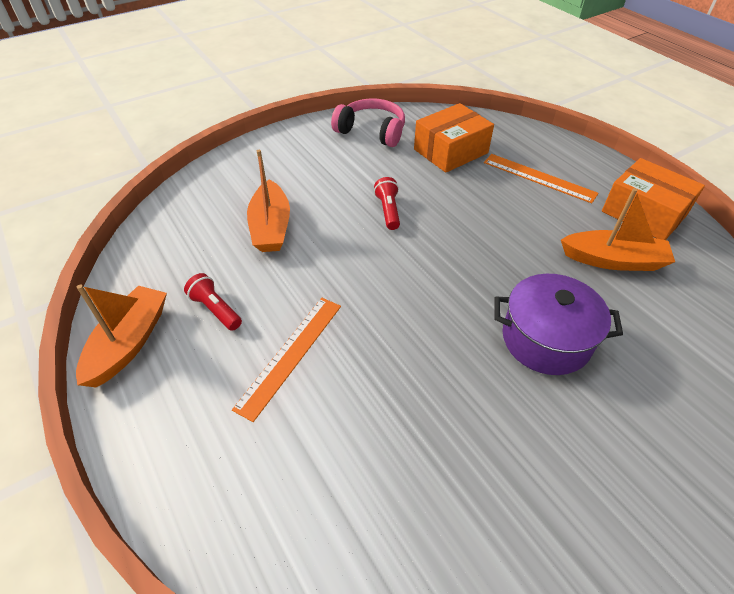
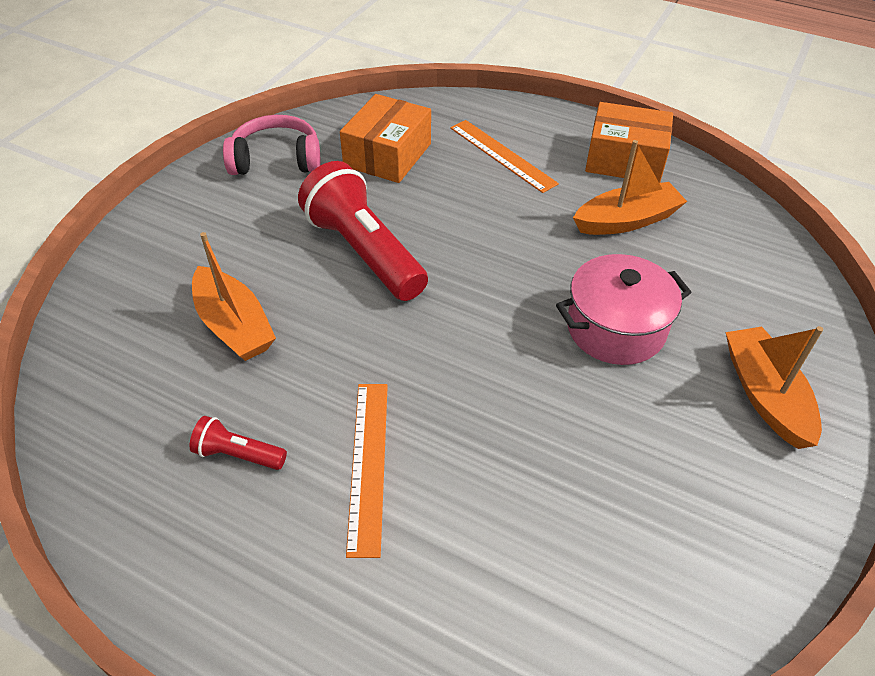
camera: 30 degrees left, 0 degrees up
orange boat [76,284,167,387] -> orange boat moved to [726,326,823,449]
red flashlight [374,177,400,230] -> red flashlight [298,161,428,301], size x2.19
orange ruler [484,154,599,203] -> orange ruler turned 45 degrees clockwise [450,120,559,193]
purple pot [494,274,623,375] -> pink pot [556,254,692,365]

